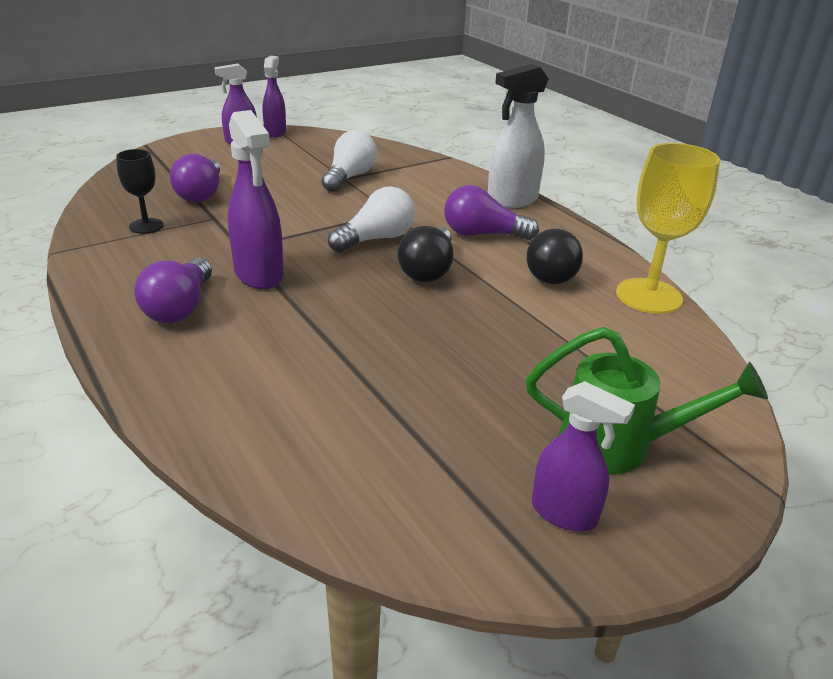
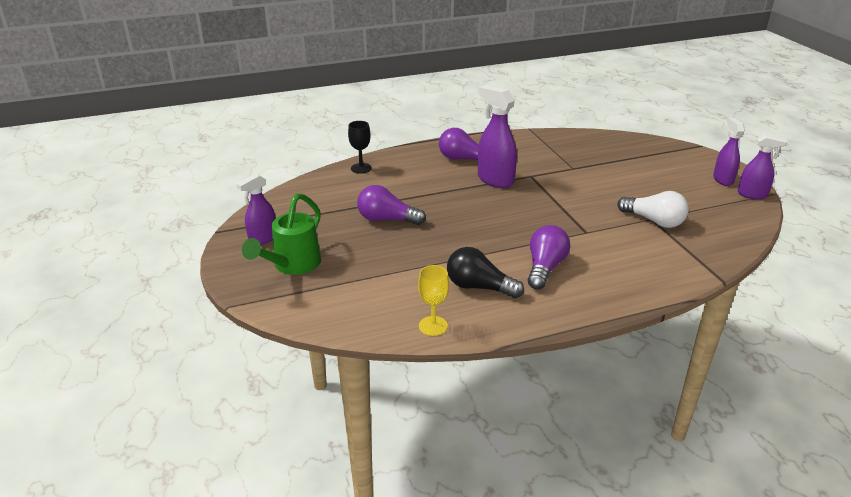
camera: 105 degrees right, 0 degrees up
black goblet [116,149,164,234] -> black goblet moved to [348,121,372,174]
purple light bulb [170,154,220,202] -> purple light bulb moved to [357,185,426,225]
purple spray bottle [228,110,284,289] -> purple spray bottle turned 60 degrees clockwise [478,85,517,188]
white light bulb [328,186,415,252] -> none
black light bulb [397,226,453,282] -> none
white spray bottle [488,64,549,209] -> none
yellow goblet [616,143,720,314] -> yellow goblet [418,265,449,336], size x0.56

